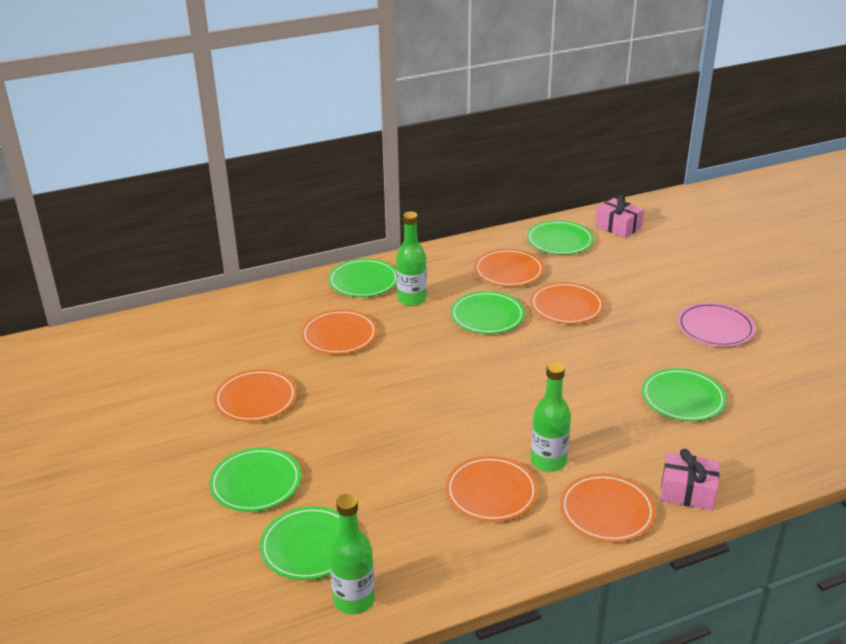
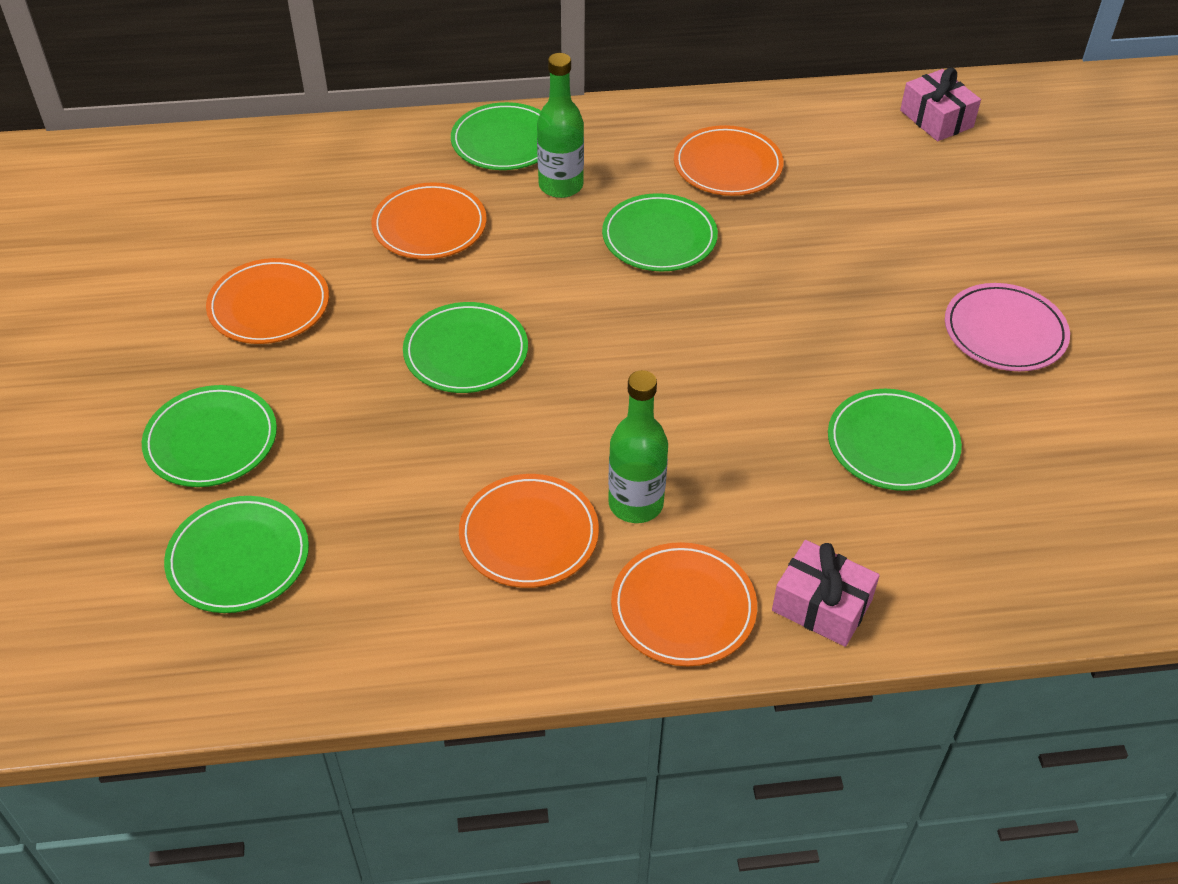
camera: 15 degrees right, 15 degrees up
green bottle [329,494,375,614] -> none
green plate [527,220,594,255] -> green plate moved to [403,302,528,393]
orange plate [530,282,604,324] -> none

